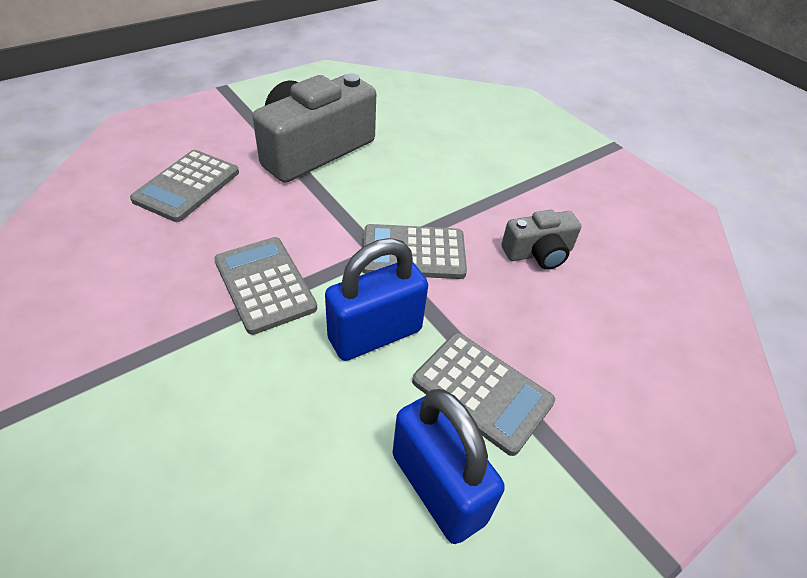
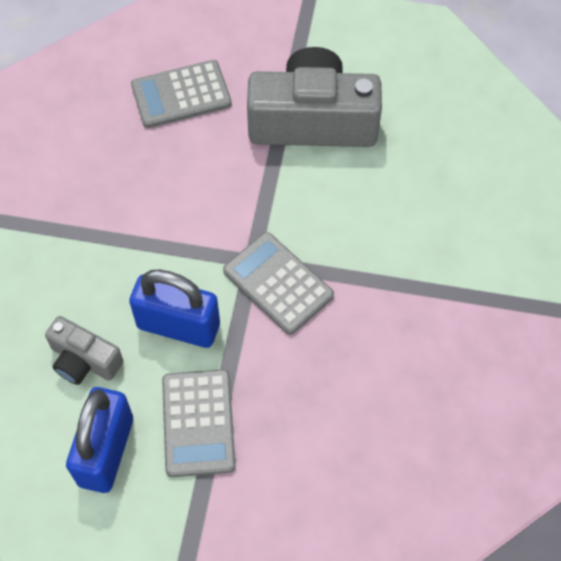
camera: 50 degrees right, 15 degrees up
grey calculator [214,237,317,335] -> none
grey camera [501,210,582,270] -> grey camera moved to [45,316,124,385]

